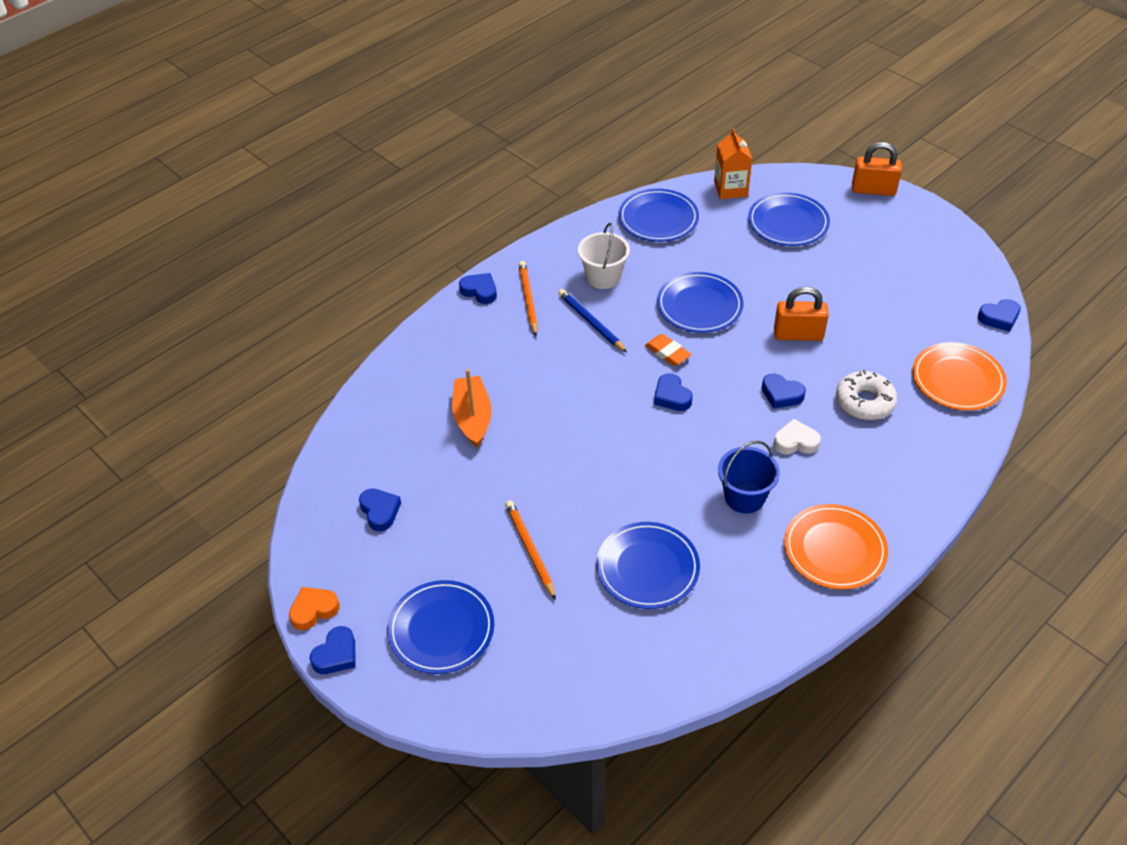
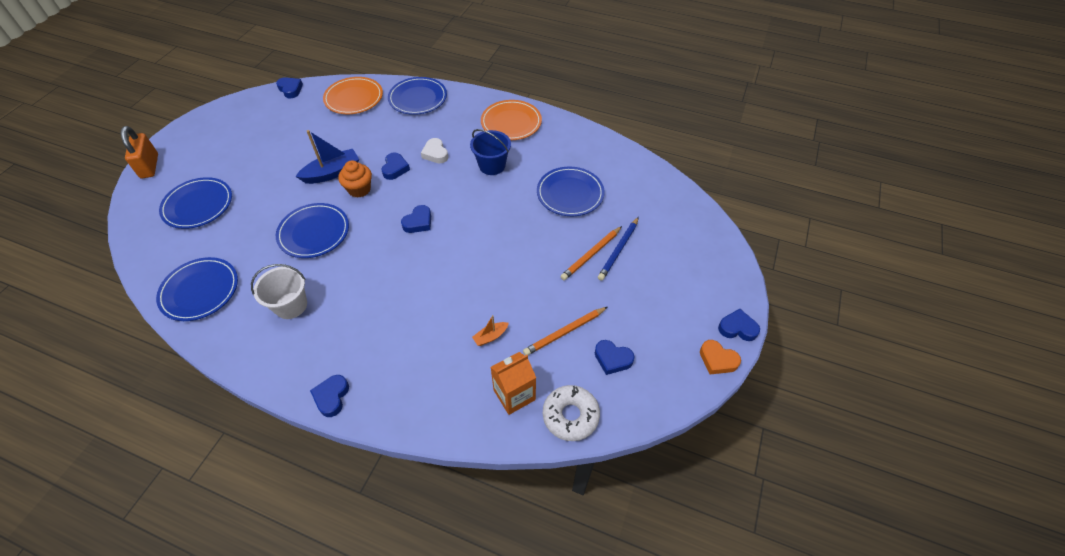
camera: 115 degrees left, 5 degrees up
blue heart [359,489,401,531] -> blue heart turned 105 degrees counterclockwise [595,340,635,375]
blue plate [387,580,494,674] -> blue plate moved to [388,77,447,115]
orange boat [452,369,492,448] -> orange boat [472,315,509,346], size x0.51
orange pencil [518,261,538,336] -> orange pencil moved to [523,307,607,355]
blue pencil [558,289,627,352] -> blue pencil moved to [598,217,639,281]
orange eraser [645,334,692,366] -> none
orange carton [714,128,752,199] -> orange carton moved to [491,352,536,415]
orange padlock [774,286,829,341] -> blue boat [295,130,359,184]
white donut [836,370,897,420] -> white donut moved to [543,385,600,441]
none -> orange cupcake [338,160,372,198]

